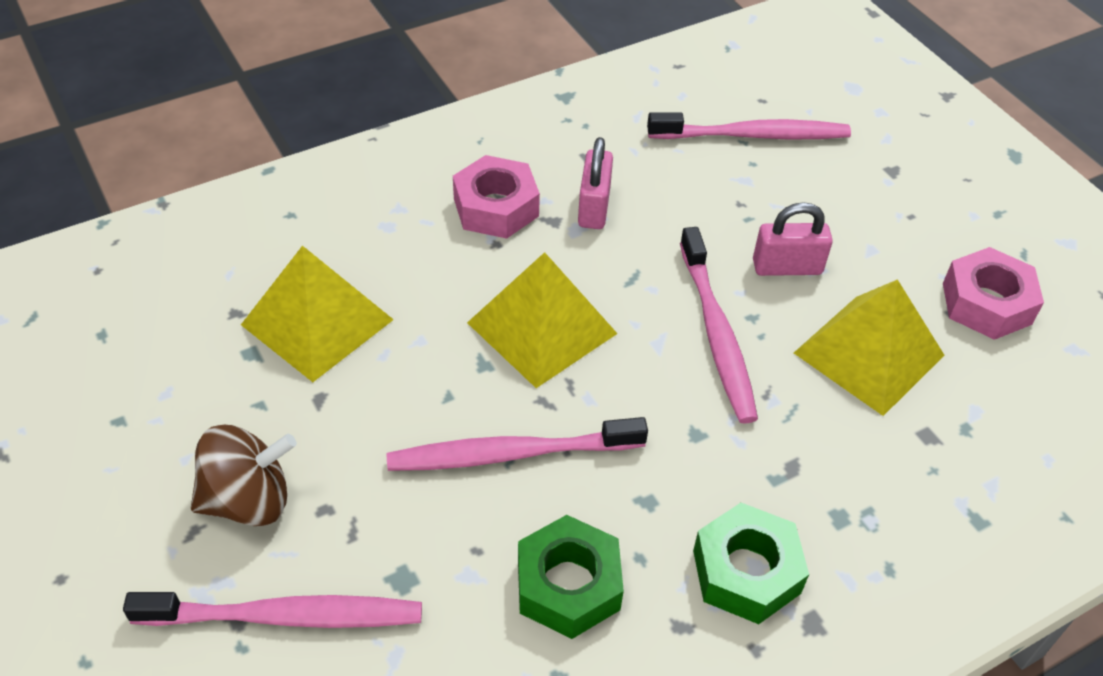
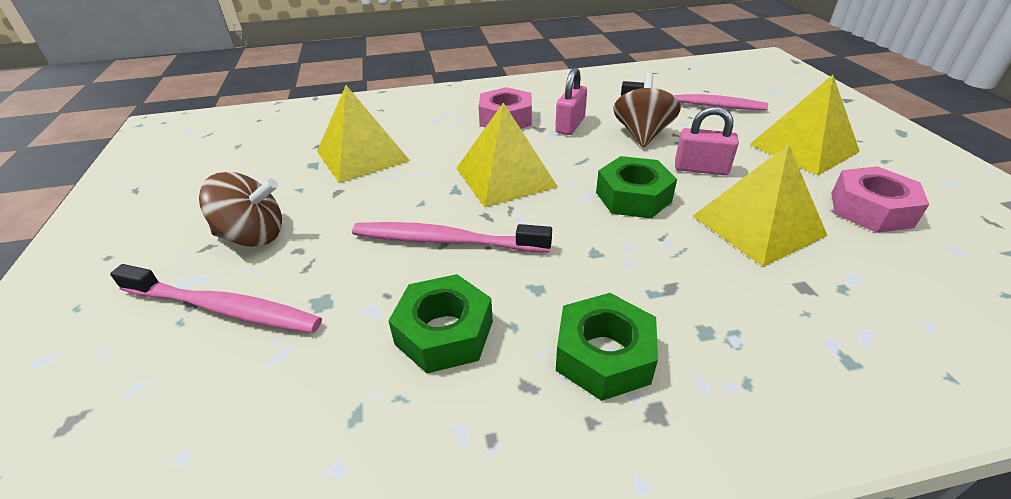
camera: 20 degrees right, 10 degrees down
pink toothbrush [680,227,758,424] -> green nut [596,156,677,219]
none -> brown spinning top [613,73,681,148]
none -> yellow pyramid [749,75,860,175]

